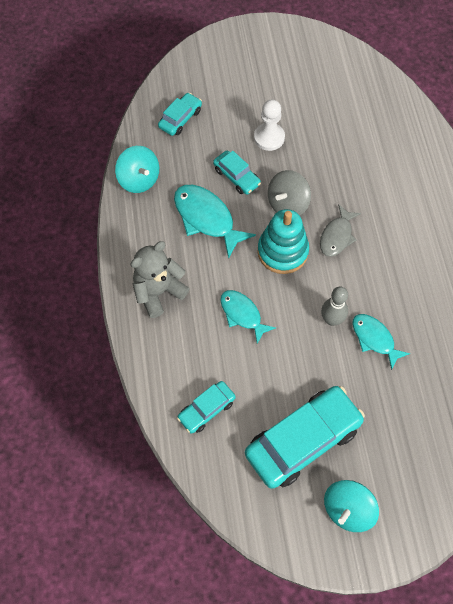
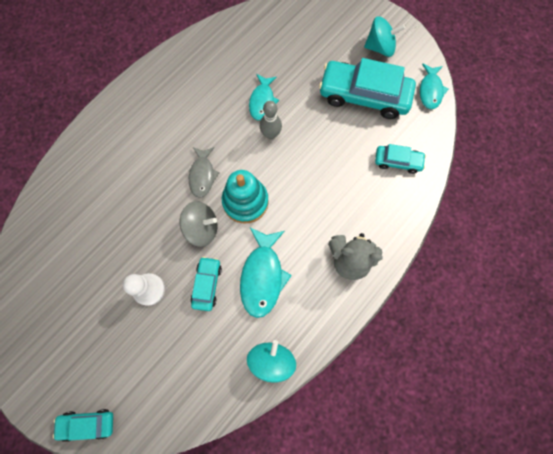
camera: 130 degrees left, 10 degrees up
turquoise car [158,93,202,136] -> turquoise car moved to [53,409,113,442]
turquoise fish [220,290,276,344] -> turquoise fish moved to [420,63,448,109]
grey fish [320,204,361,257] -> grey fish turned 105 degrees clockwise [189,147,220,198]

